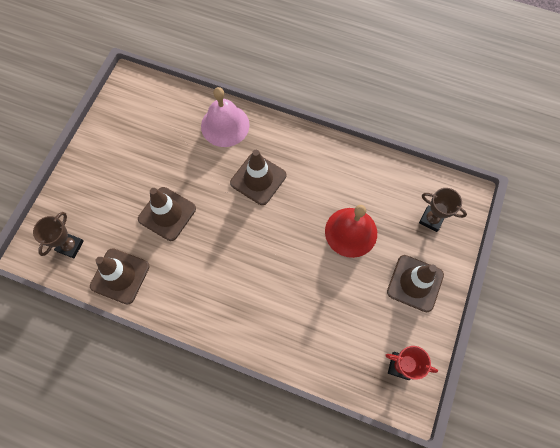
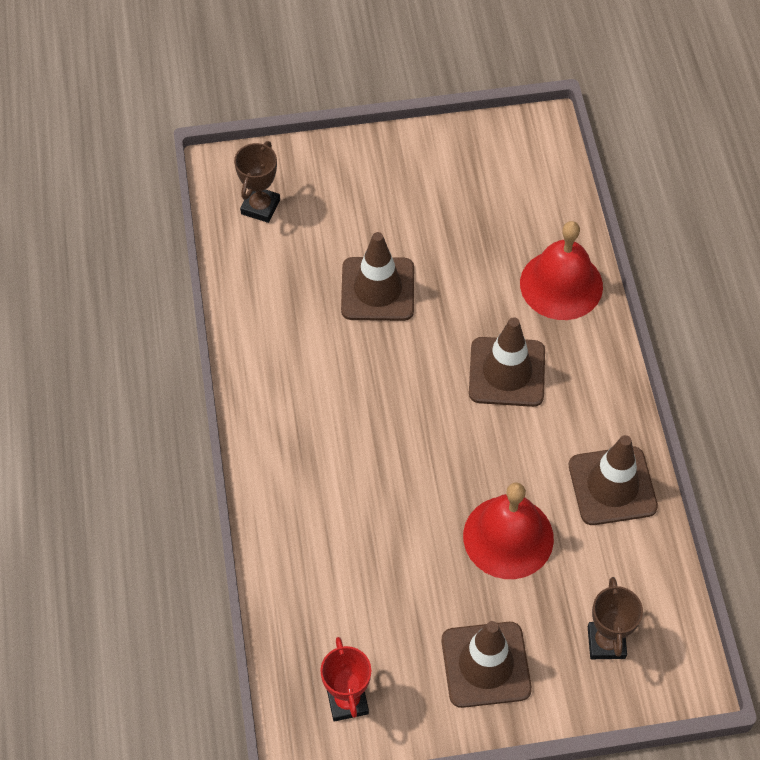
camera: 60 degrees right, 10 degrees down
brown trophy [33,212,84,258] -> brown trophy turned 60 degrees counterclockwise [234,141,280,223]
brown traffic cone [90,248,150,305] -> brown traffic cone moved to [569,435,658,525]
pink bell [201,87,250,147] -> red bell [520,221,603,320]

